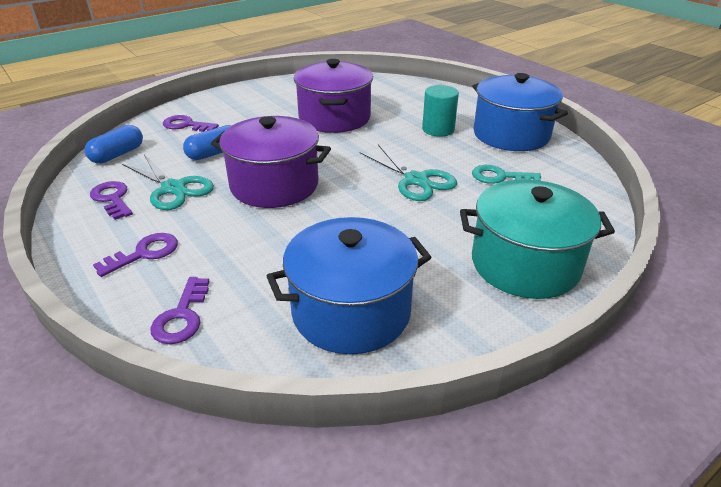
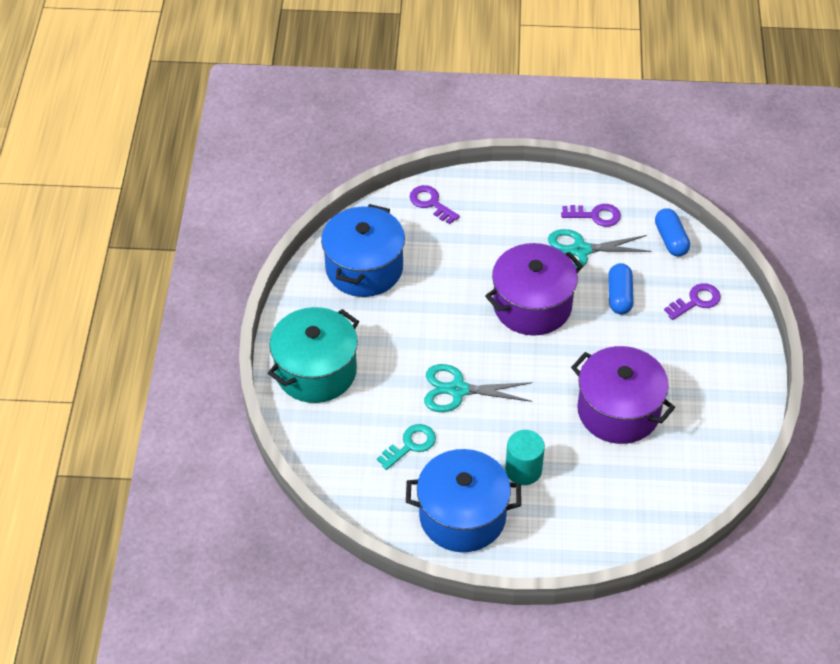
camera: 130 degrees right, 15 degrees up
purple key [93,233,178,277] -> none

